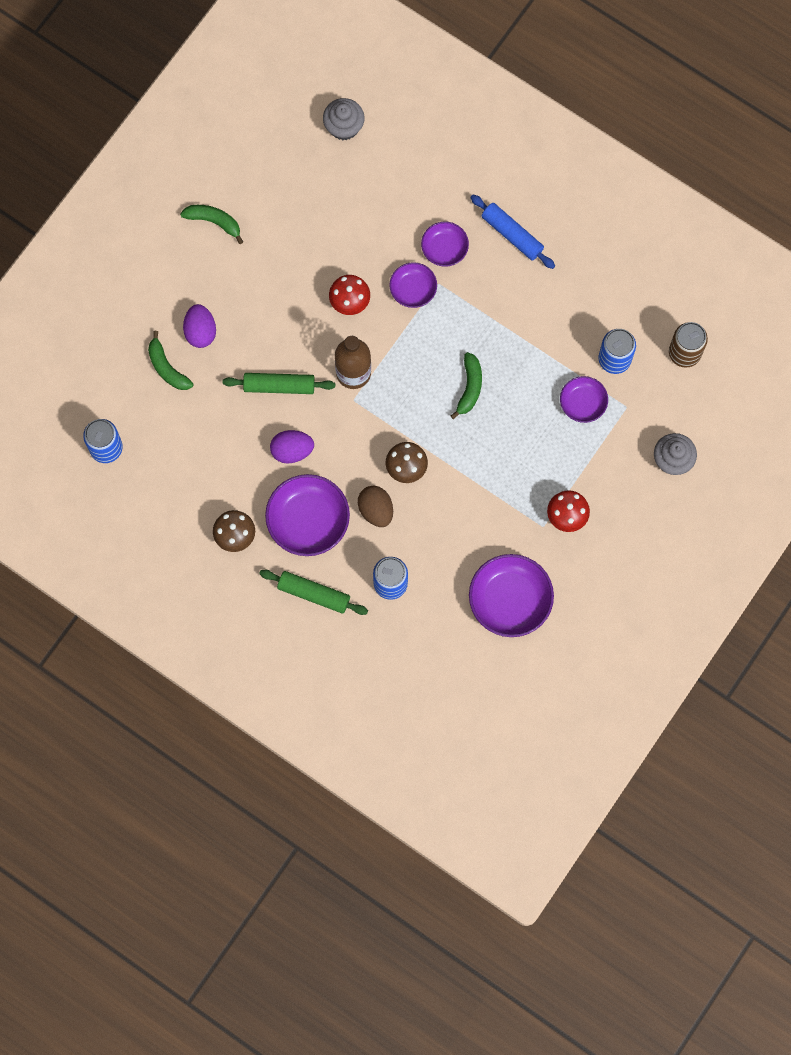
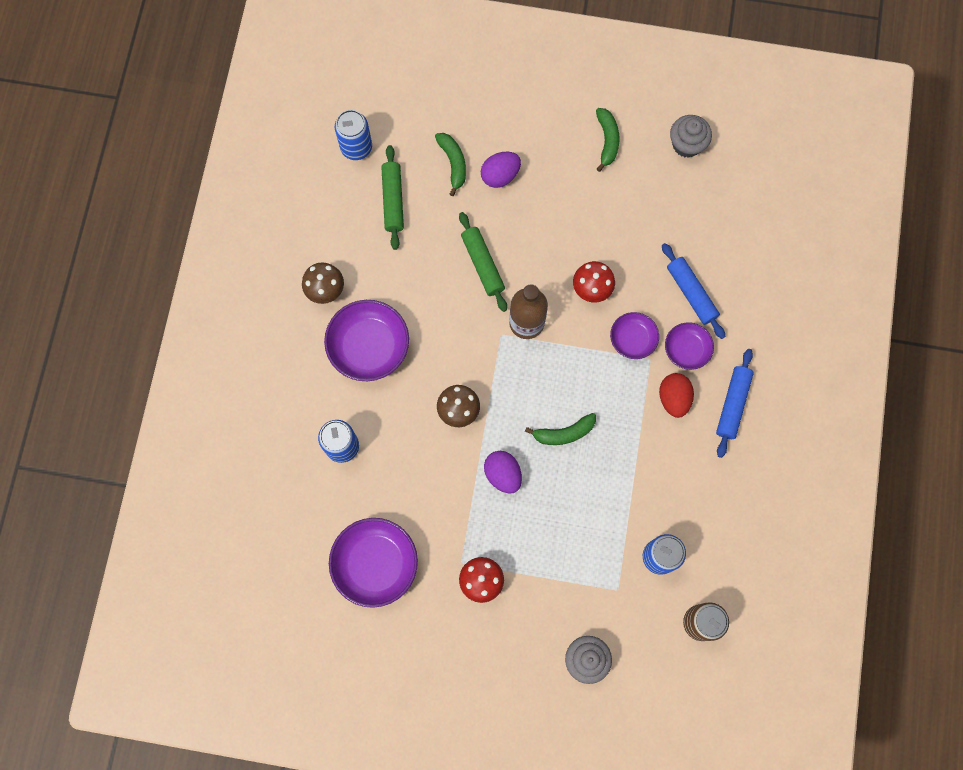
camera: 65 degrees right, 0 degrees up
green banana [148,331,194,390] -> green banana turned 135 degrees clockwise [435,133,466,196]
green rolling pin [259,570,368,615] -> green rolling pin moved to [381,145,404,250]
purple egg [270,430,314,464] -> purple egg moved to [484,451,522,493]
grey cupcake [323,98,365,140] -> grey cupcake moved to [670,115,712,158]
brown egg [358,486,393,527] -> none
purple bowl [560,376,608,423] -> none
none -> red egg [659,373,694,418]
none -> blue rolling pin [662,243,725,339]

